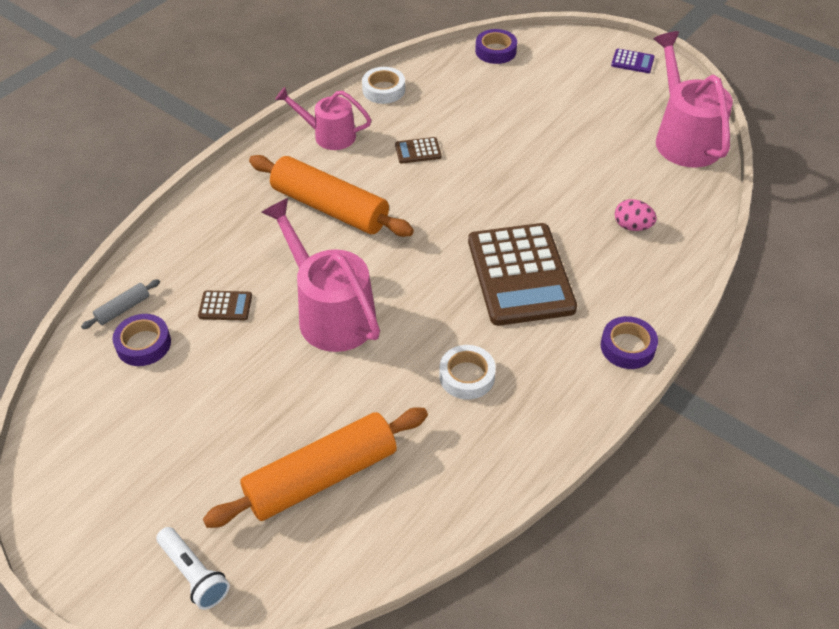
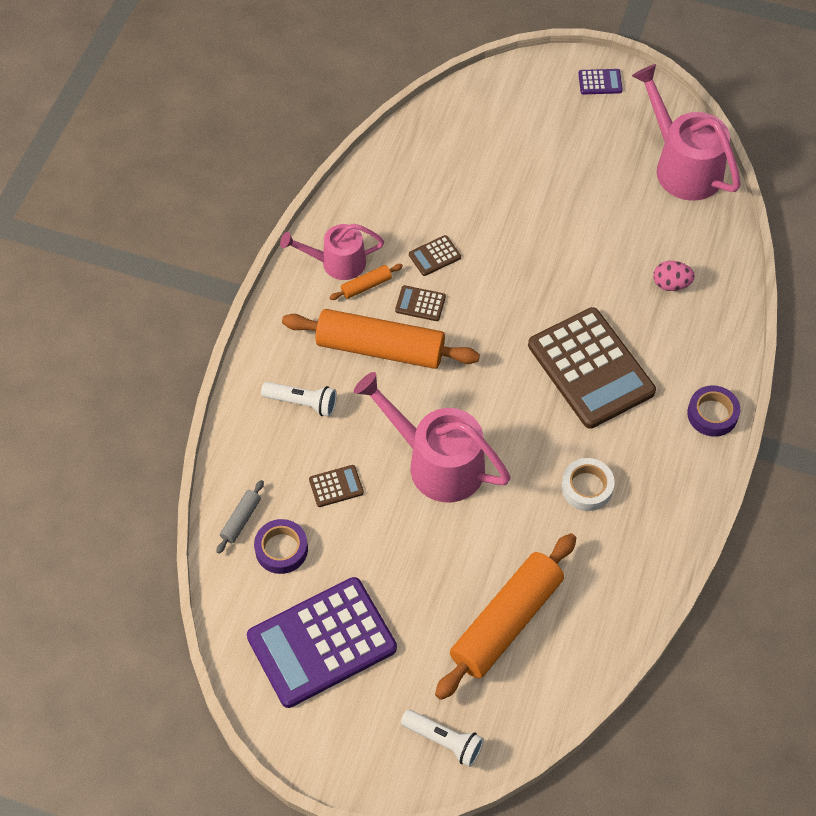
camera: 20 degrees left, 10 degrees up
white tape [362,67,405,104] -> none
purple tape [475,29,517,64] -> none
none -> purple calculator [247,577,397,708]
none -> white flashlight [261,382,337,417]
none -> orange rolling pin [329,264,403,300]
none -> brown calculator [395,285,446,321]

